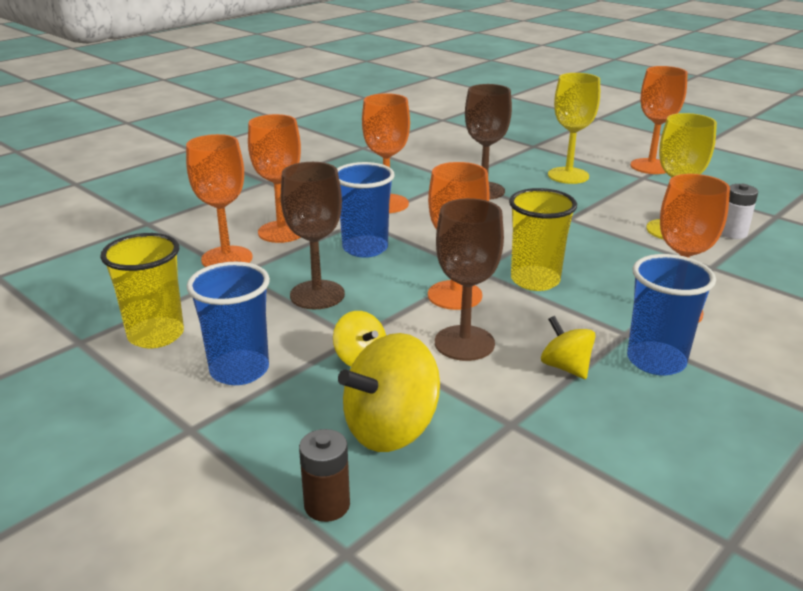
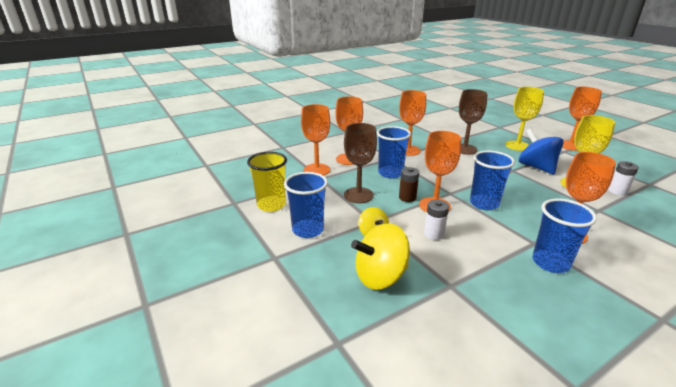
camera: 15 degrees right, 0 degrees up
brown battery [299,429,350,522] -> brown battery moved to [399,167,419,202]
brown goblet [435,198,504,361] -> white battery [424,200,449,240]
yellow cup [509,188,577,291] -> blue cup [470,151,515,210]
yellow spinning top [541,316,596,379] -> none
none -> blue spinning top [519,129,564,174]

